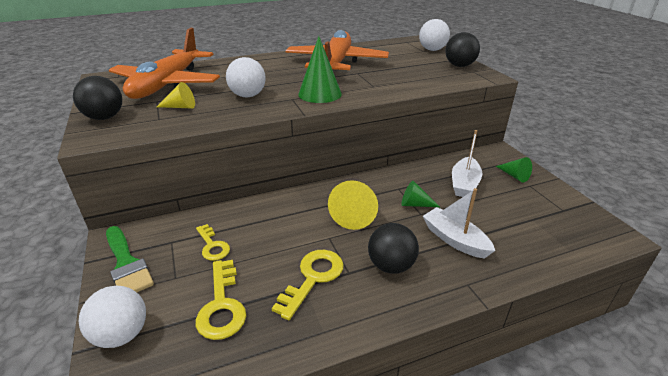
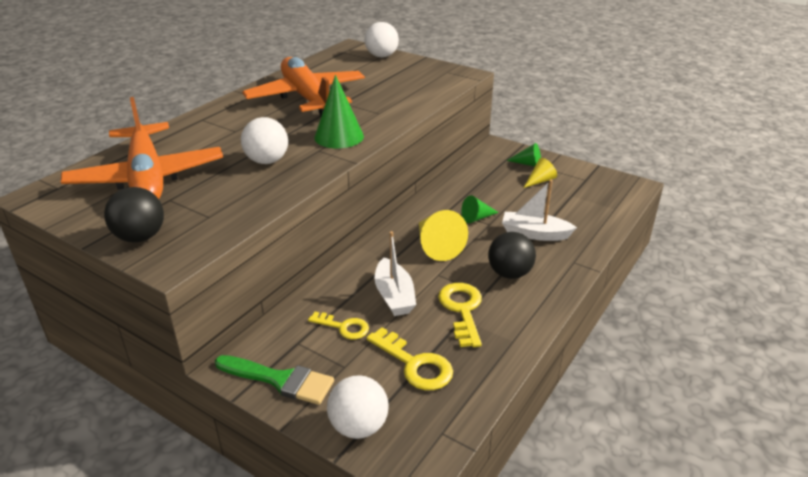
camera: 35 degrees left, 0 degrees up
yellow cone [157,82,195,108] -> yellow cone moved to [524,158,557,188]
black ball [445,32,480,67] -> none
white boat [452,130,483,197] -> white boat moved to [374,231,416,316]

